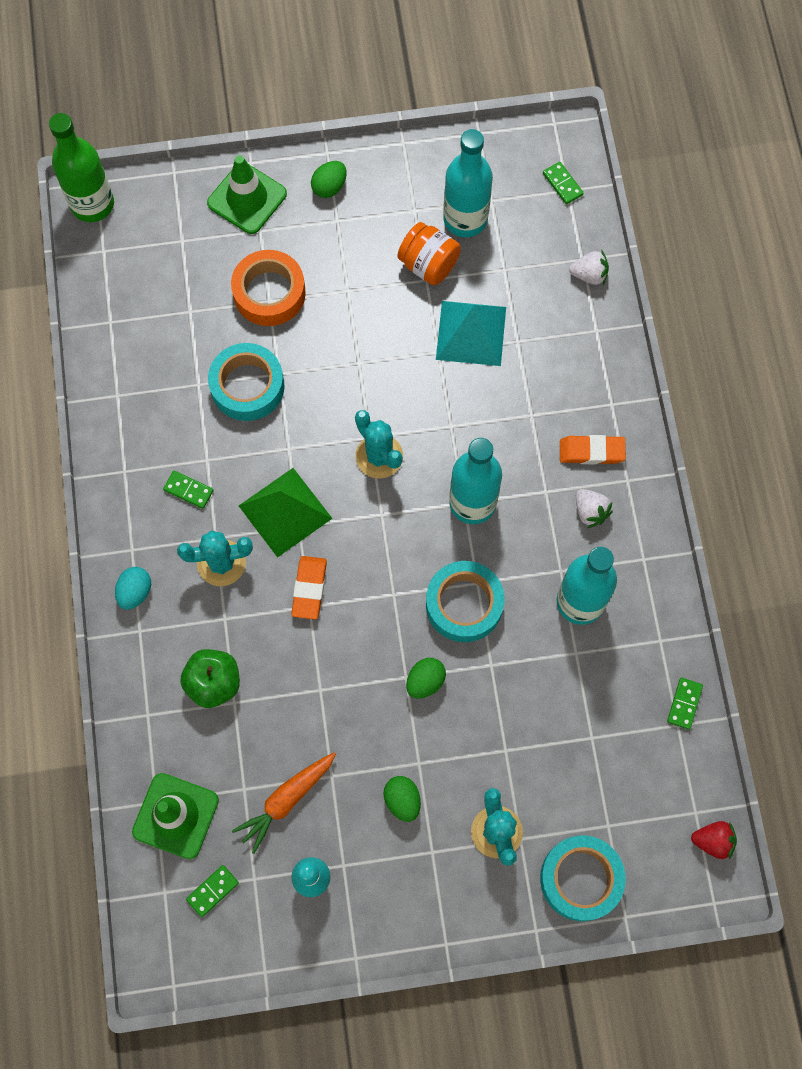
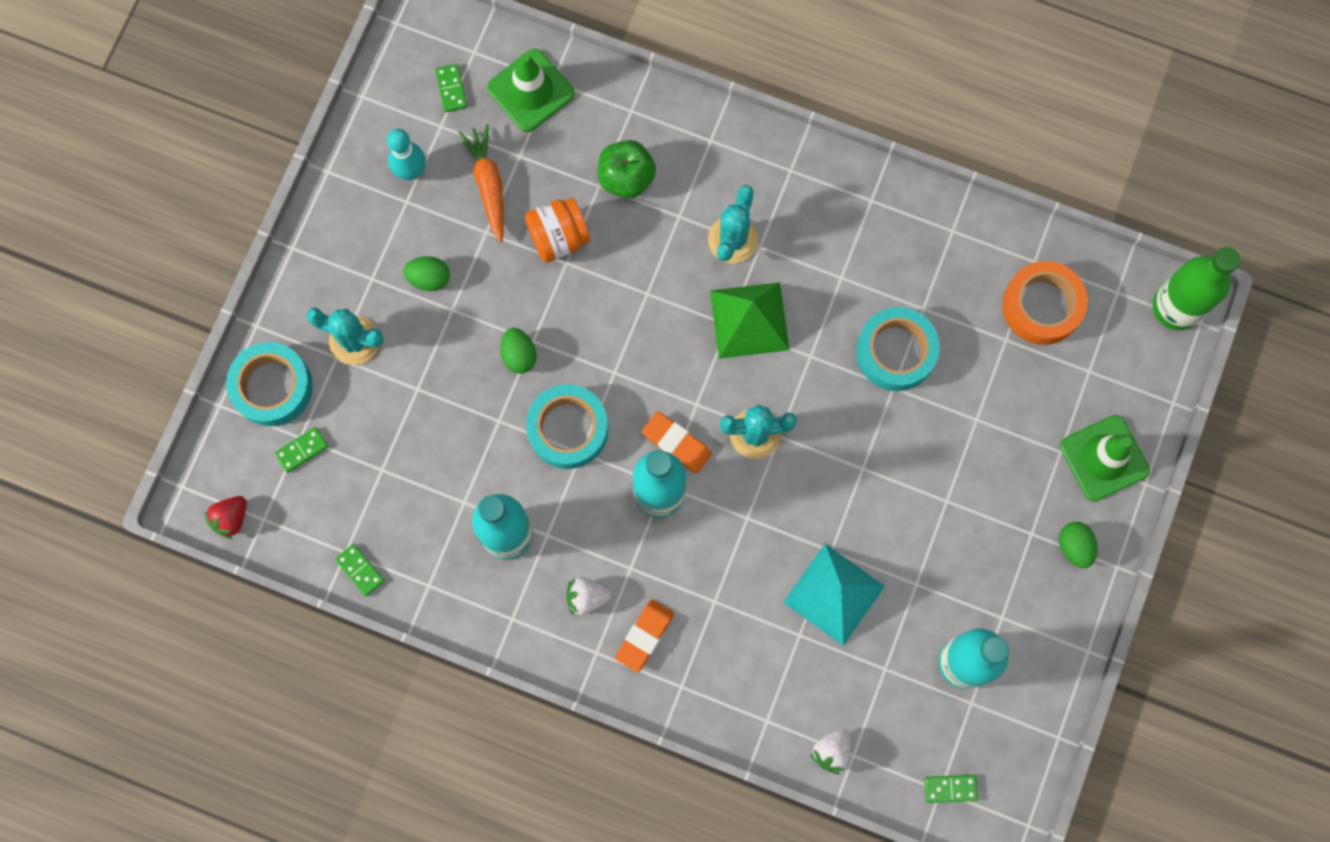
camera: 120 degrees right, 5 degrees up
turquoise egg [115,567,151,610] -> none
green domino [163,471,214,509] -> green domino moved to [274,427,328,473]
orange tape [231,250,306,326] -> orange tape moved to [1002,261,1088,345]
orange eraser [291,556,327,619] -> orange eraser moved to [642,411,712,474]
orange jar [397,222,461,285] -> orange jar moved to [525,198,590,263]

